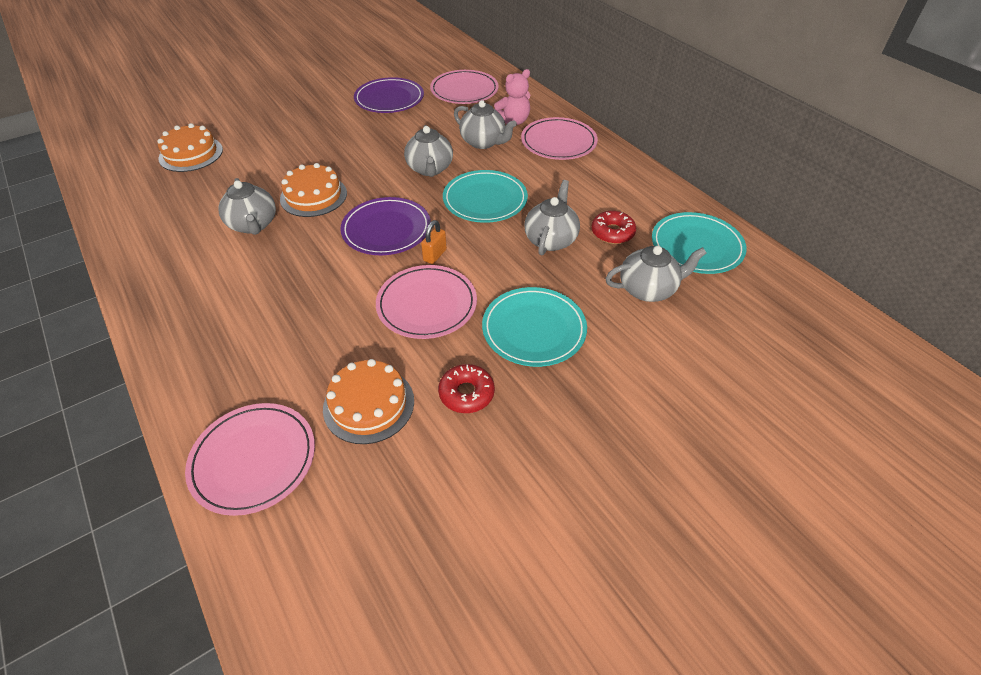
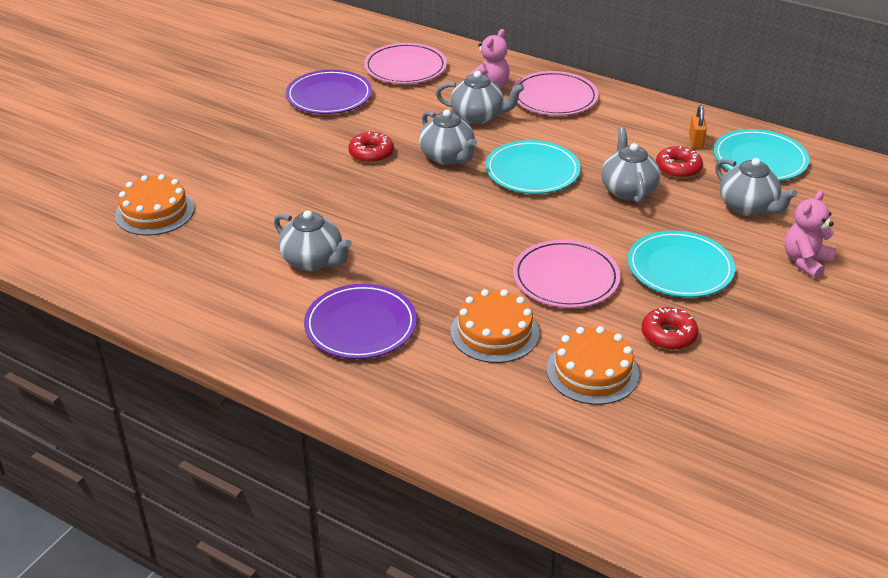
camera: 25 degrees left, 10 degrees down
pink plate [185,403,315,516] -> none
orange cake [280,163,347,217] -> orange cake moved to [451,289,539,363]
purple plate [340,197,431,255] -> purple plate moved to [304,284,417,359]
orange padlock [421,220,447,264] -> orange padlock moved to [689,105,707,149]
grey teapot [606,246,706,302] -> grey teapot turned 90 degrees clockwise [715,158,797,216]
none -> red donut [348,132,394,163]
none -> pink teddy bear [785,191,836,279]

